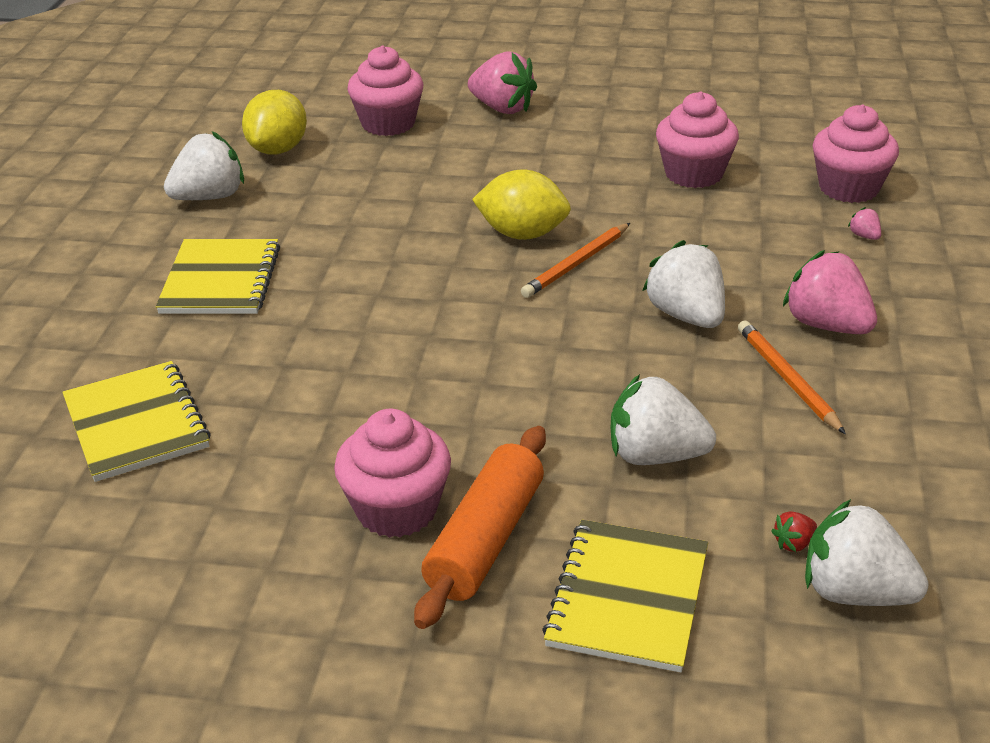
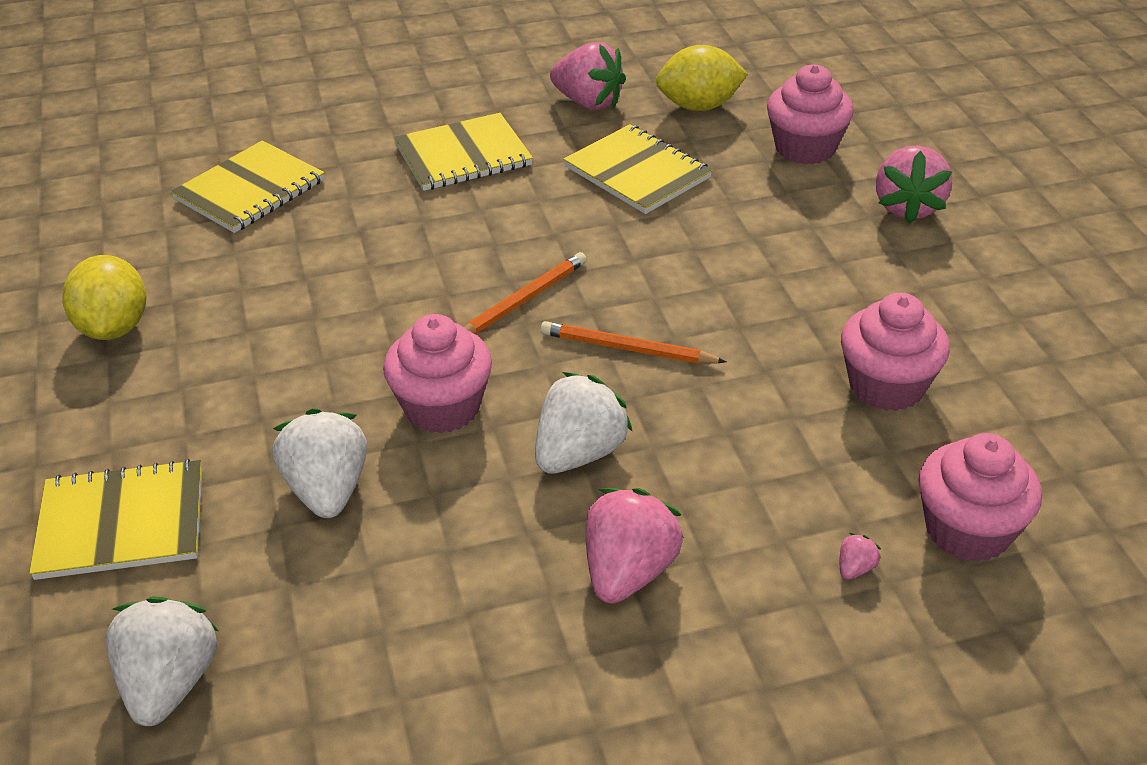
camera: 65 degrees right, 5 degrees up
white strawberry [164,131,244,200] -> pink strawberry [550,42,626,110]
pink cupcake [334,409,451,538] -> pink cupcake moved to [383,314,492,433]
orange rolling pin [414,426,546,629] -> none
yellow lemon [472,170,571,240] -> yellow lemon moved to [62,255,147,340]
orange pencil [738,321,846,434] -> orange pencil moved to [464,252,587,334]
red strawberry [771,511,817,552] -> none
none -> yellow notebook [563,124,713,214]

